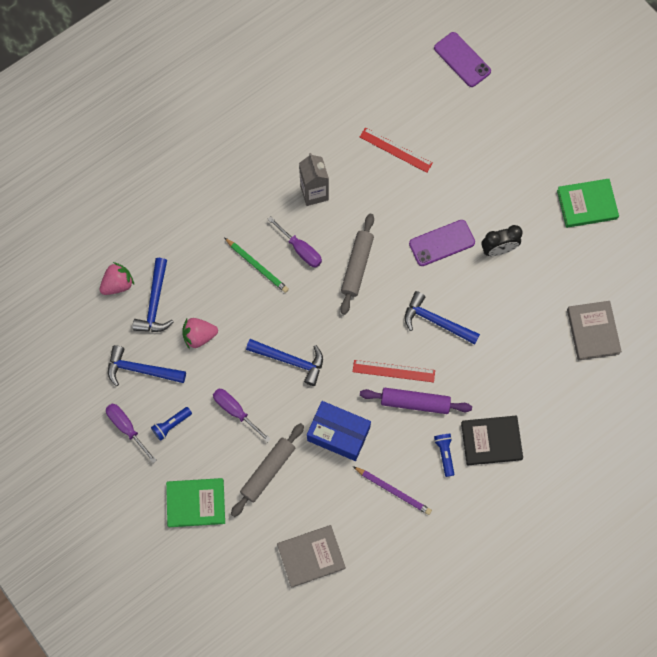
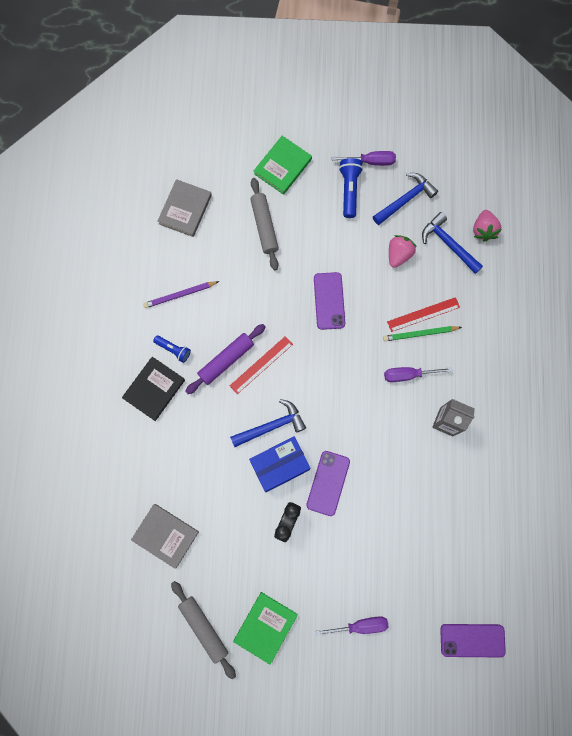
camera: 130 degrees right, 5 degrees up
blue flashlight [151,407,192,441] -> blue flashlight [339,158,363,218], size x1.55
purple screwdriver [213,389,271,442] -> purple screwdriver moved to [316,616,388,636]
blue hammer [246,339,323,386] -> purple phone [314,272,345,330]
blue box [307,401,371,461] -> blue box moved to [249,436,310,492]
grey rolling pin [340,214,374,315] -> grey rolling pin moved to [171,581,236,679]
red ruler [360,128,433,173] -> red ruler moved to [387,297,460,332]

